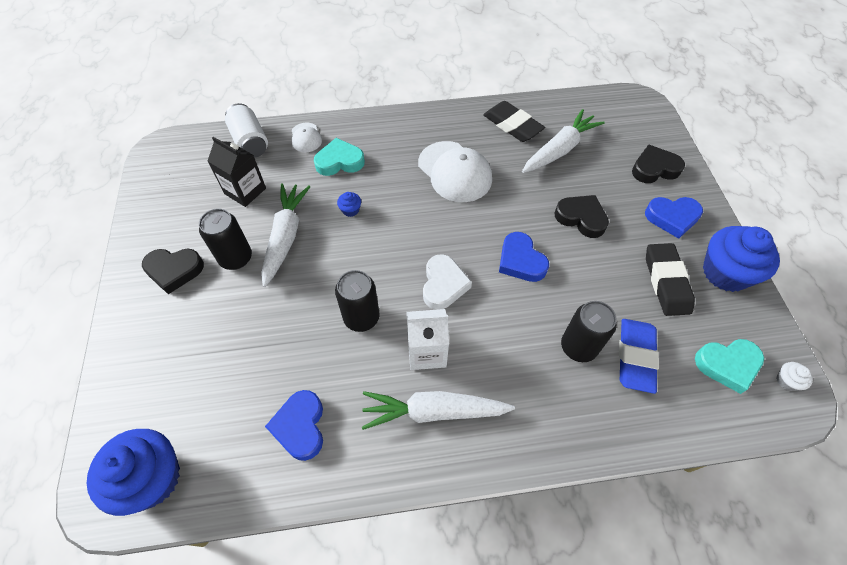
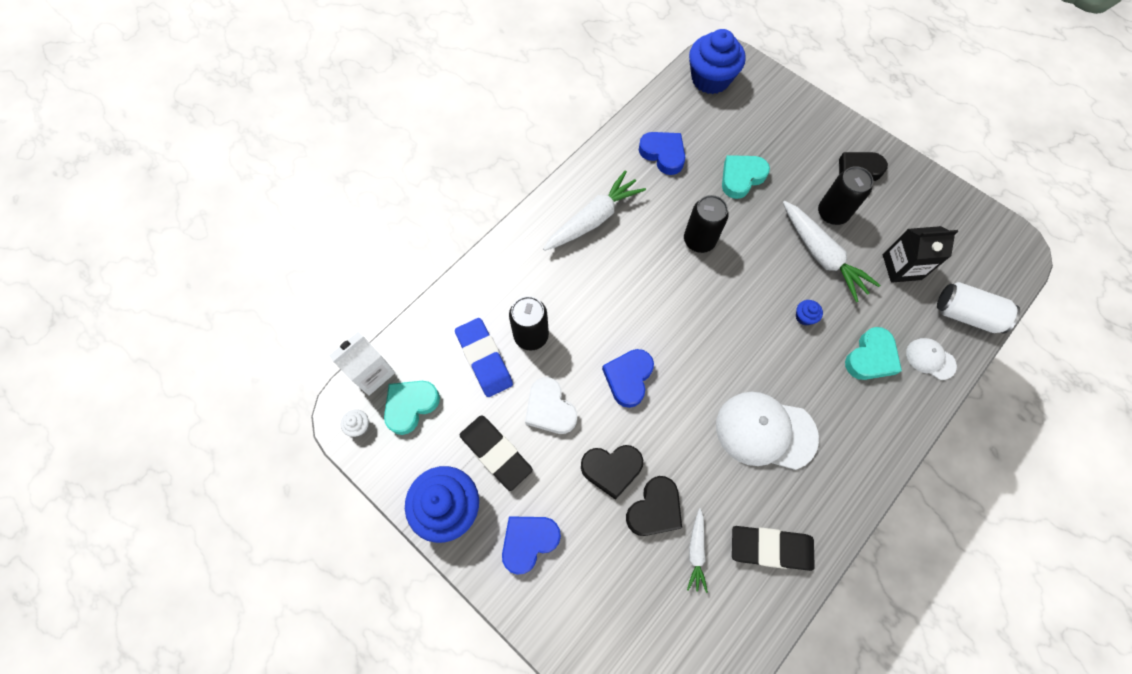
camera: 140 degrees right, 10 degrees up
white carton [406,309,449,370] -> white carton moved to [329,331,395,396]
white heart [423,254,472,310] -> white heart moved to [525,377,577,434]
blue heart [499,232,549,282] -> blue heart turned 90 degrees counterclockwise [602,349,654,408]
white carrot [522,109,605,173] -> white carrot [687,508,708,593], size x0.53
black heart [632,144,685,183] -> black heart moved to [626,476,682,536]
none -> turquoise heart [722,155,770,199]

